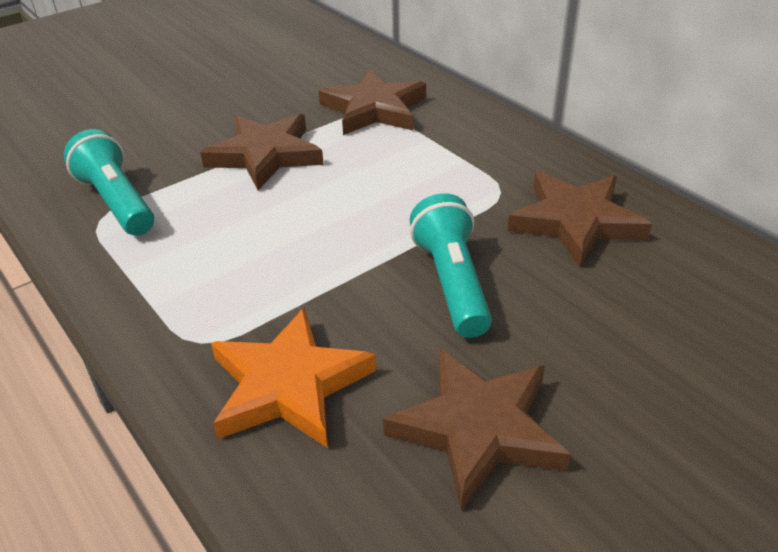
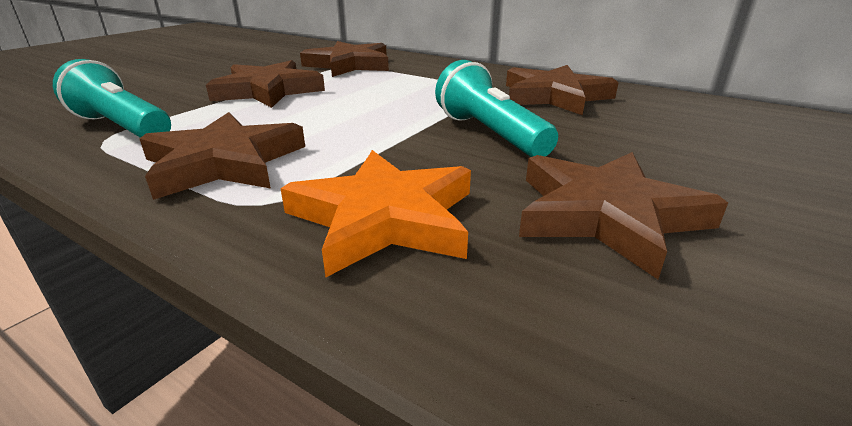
camera: 20 degrees left, 10 degrees down
none -> brown star [139,112,305,200]

